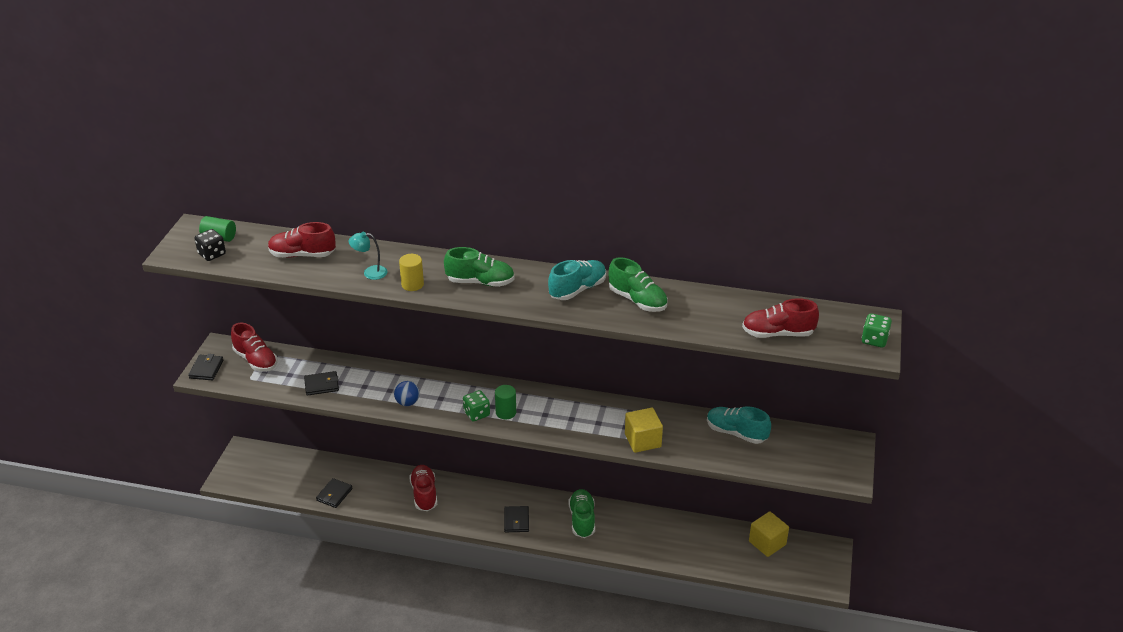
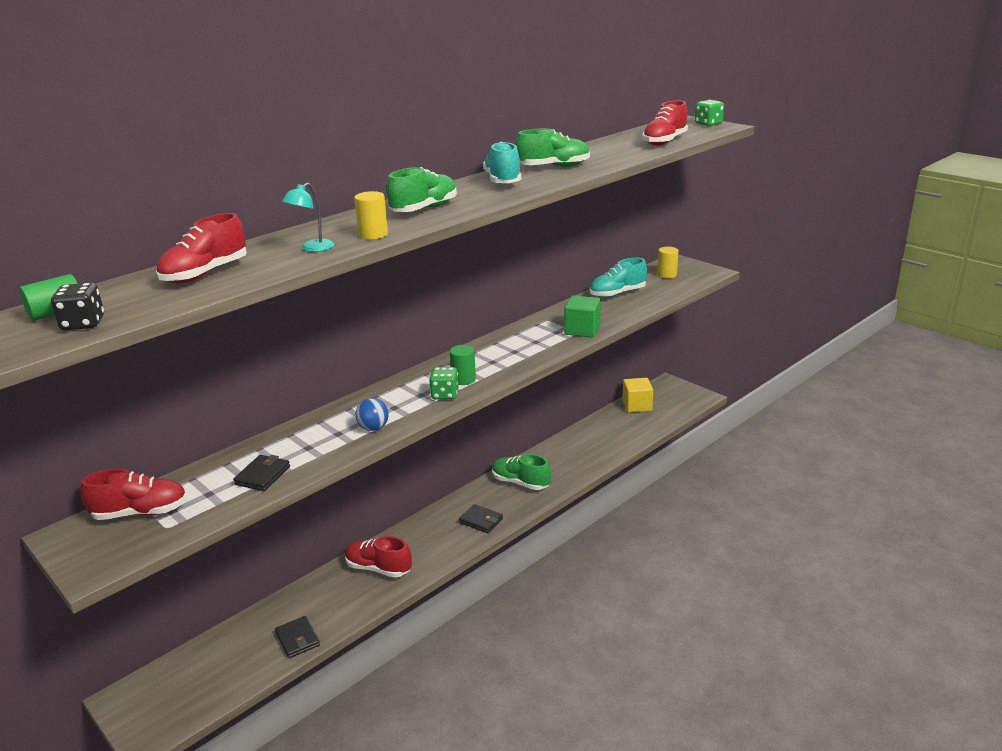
camera: 55 degrees left, 10 degrees down
black wallet [188,354,223,380] -> none
yellow cube [625,408,663,453] -> green cube [564,296,601,338]
none -> yellow cylinder [657,247,679,279]

